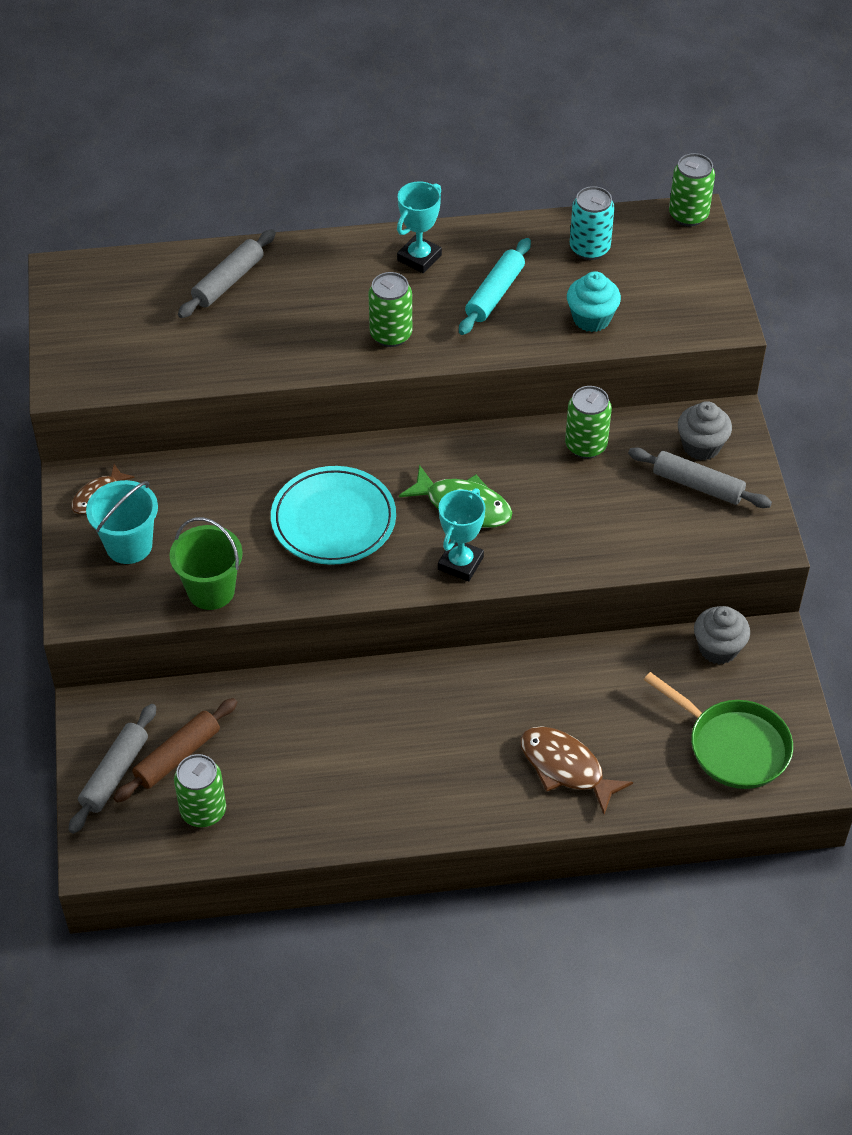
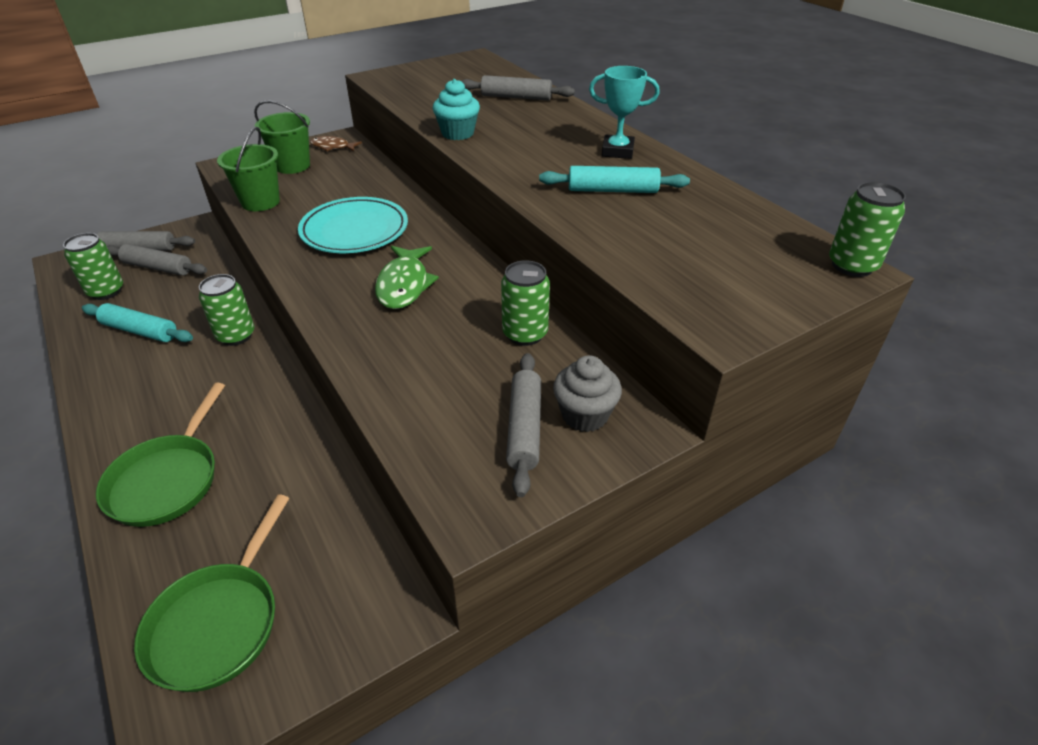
camera: 65 degrees right, 10 degrees down
turquoise bucket [86,480,158,564] -> green bucket [254,100,310,174]
brown rolling pin [113,698,237,803] -> grey rolling pin [107,244,207,276]
green can [368,272,412,347] -> green can moved to [199,274,254,346]
turquoise trophy [438,488,486,581] -> none
brown fish [521,726,633,815] -> green pan [96,383,225,527]
turquoise cupcake [567,271,621,332] -> turquoise cupcake moved to [433,79,480,140]
turquoise can [570,186,615,260] -> none
grey cupcake [694,606,750,664] -> none
none -> turquoise rolling pin [82,303,193,342]

